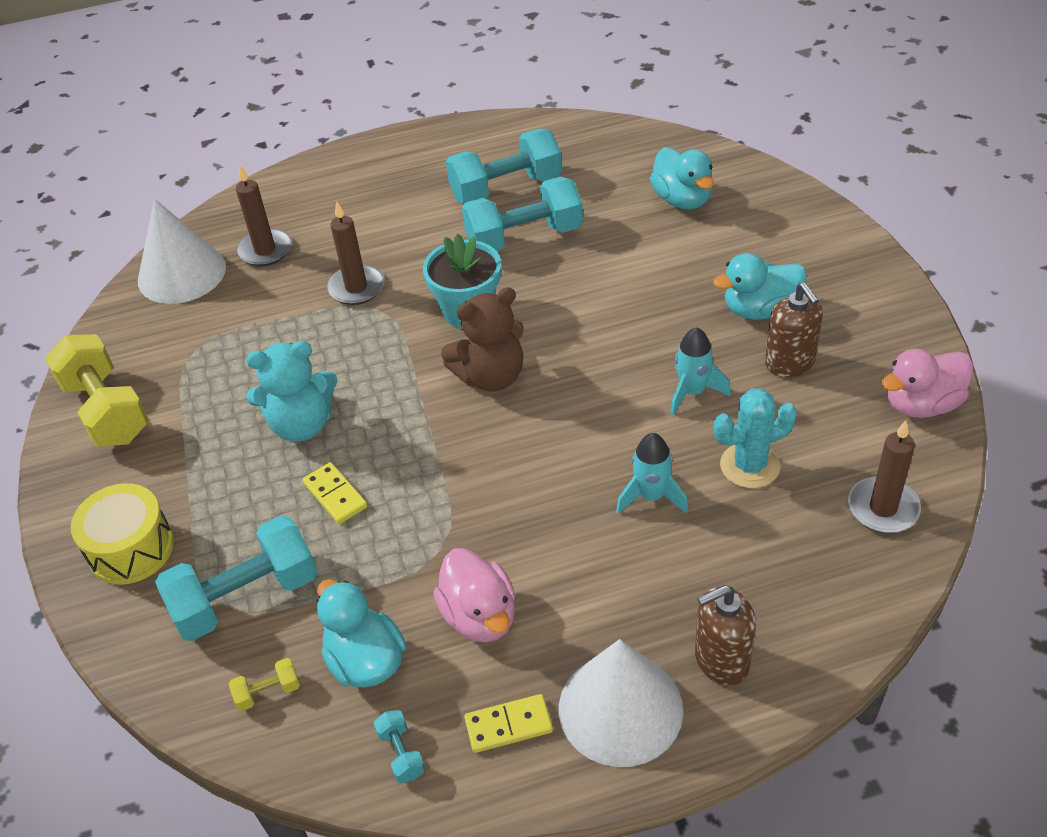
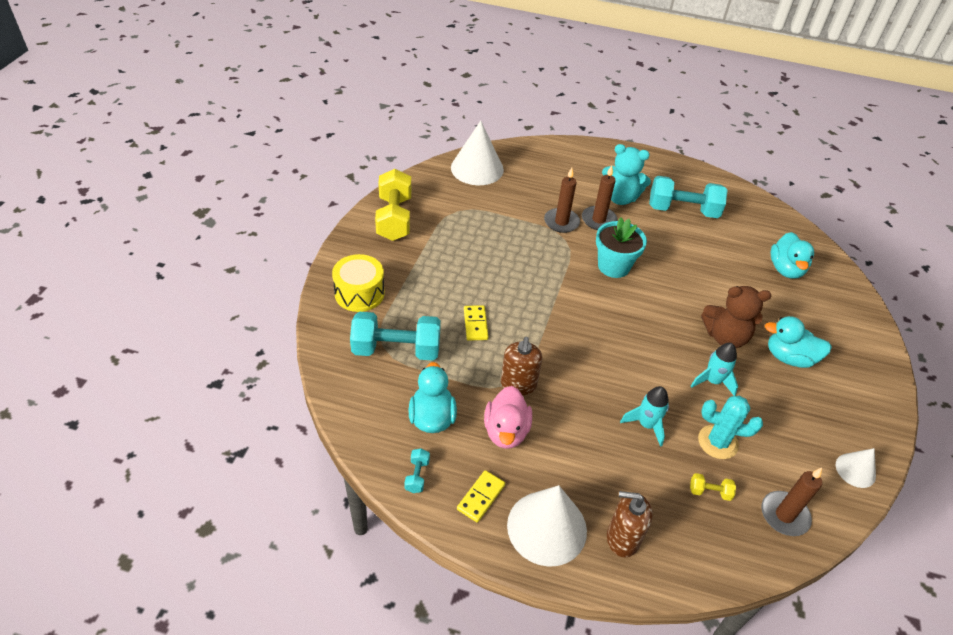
camera: 25 degrees right, 0 degrees up
yellow dumbbell [229,658,300,711] -> yellow dumbbell moved to [690,473,736,501]
brown candle [236,165,292,266] -> brown candle moved to [582,166,617,230]
turquoise teddy bear [246,341,338,442] -> turquoise teddy bear moved to [602,144,651,205]
brown teddy bear [441,287,524,392] -> brown teddy bear moved to [701,286,771,348]
turquoise dumbbell [462,176,583,251] -> none
yellow domino [464,694,553,753] -> yellow domino turned 75 degrees counterclockwise [457,470,505,523]
brown soap dispenser [765,283,823,377] -> brown soap dispenser moved to [501,337,542,395]
pink duck [881,349,974,418] -> white cone [836,448,876,488]

